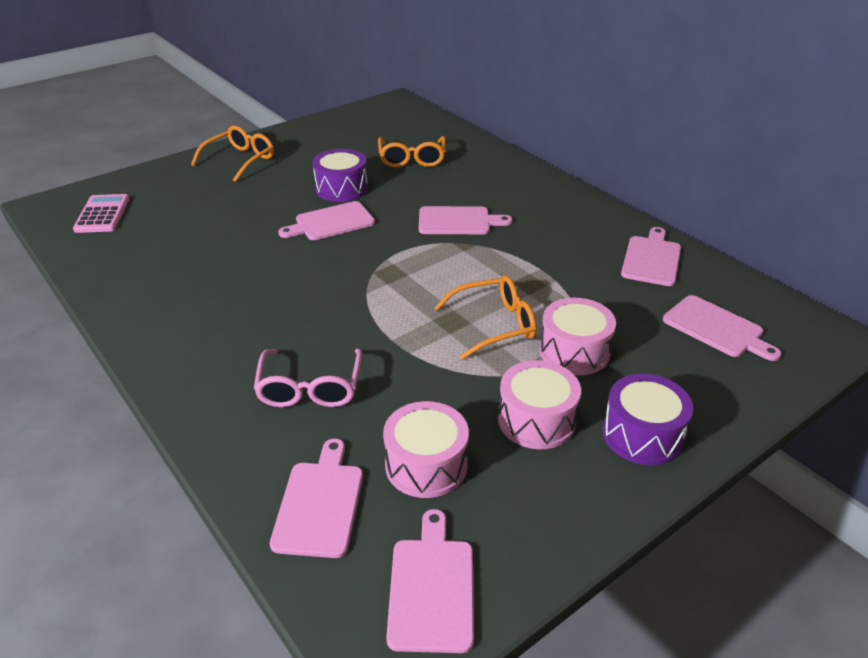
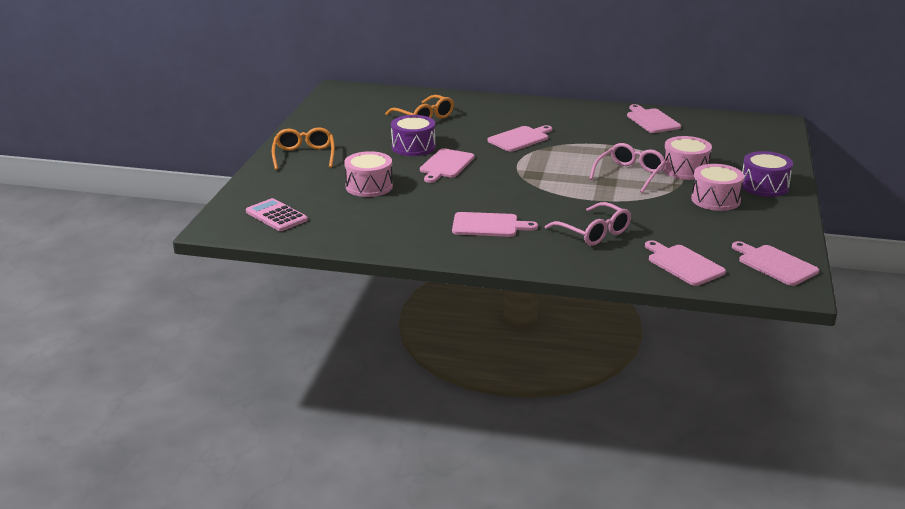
camera: 40 degrees left, 10 degrees down
pink drum [383,401,469,498] -> pink drum moved to [344,151,393,197]
orange glasses [434,275,537,360] -> pink glasses [589,143,666,193]
pink cutting board [663,295,782,361] -> pink cutting board moved to [452,212,538,237]

